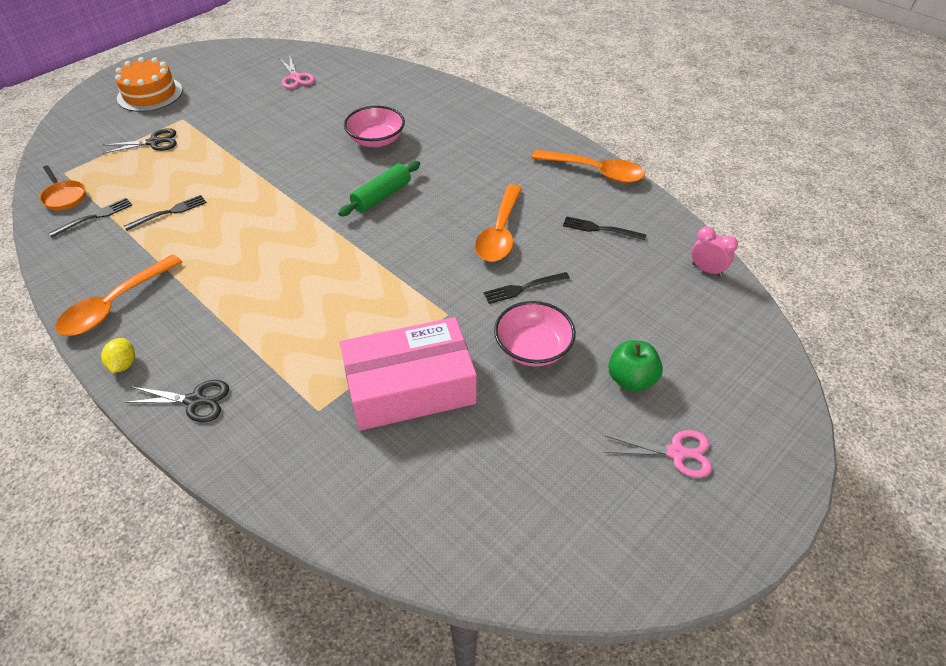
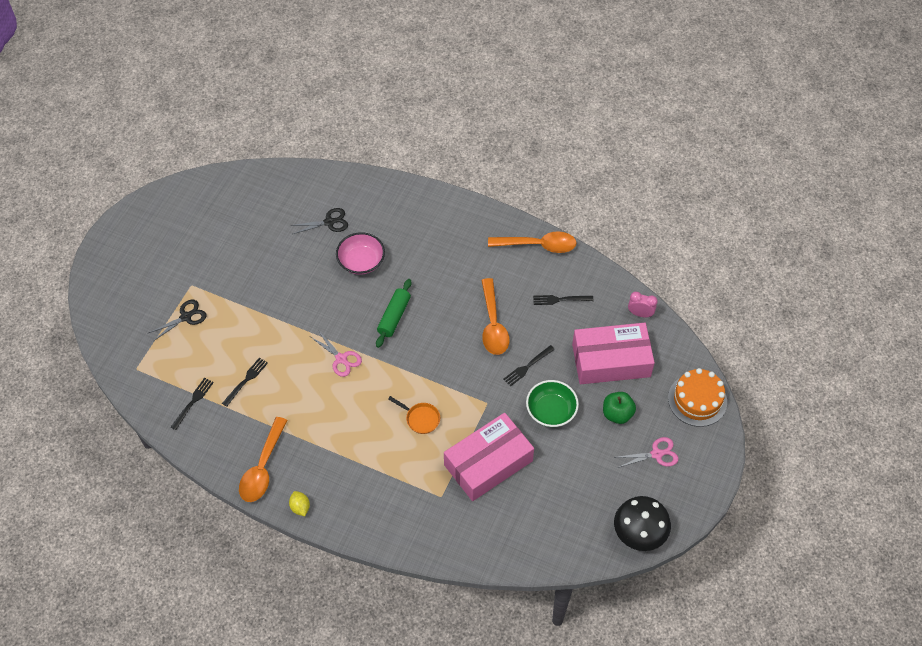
camera: 20 degrees left, 10 degrees up
orange pan [40,165,86,210] -> orange pan moved to [388,396,440,434]
orange cake [115,57,183,112] -> orange cake moved to [668,368,727,427]
black scissors [125,380,229,422] -> black scissors moved to [290,208,348,234]
pink scissors [279,57,315,89] -> pink scissors moved to [311,330,362,377]
pink bowl [494,301,576,366] -> green bowl [526,380,579,427]
none -> pink box [572,323,655,384]
none -> black mushroom [614,496,671,551]

